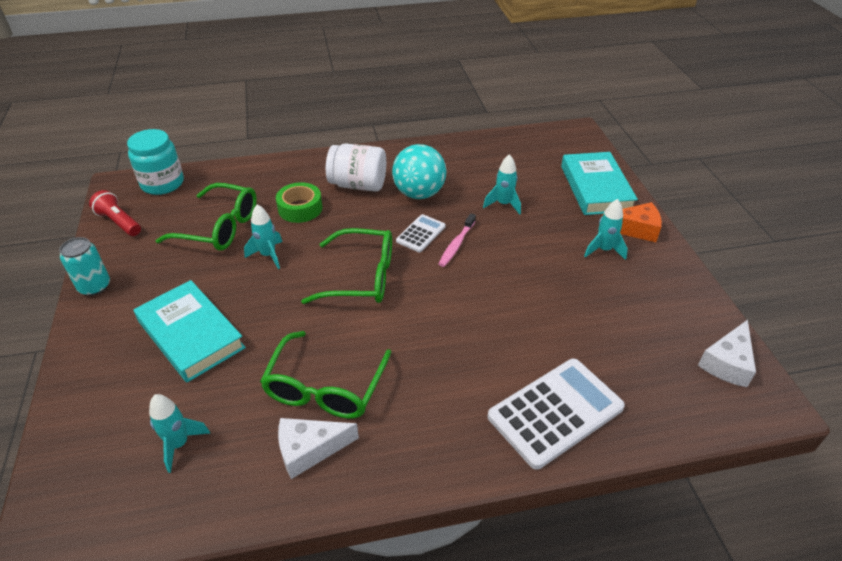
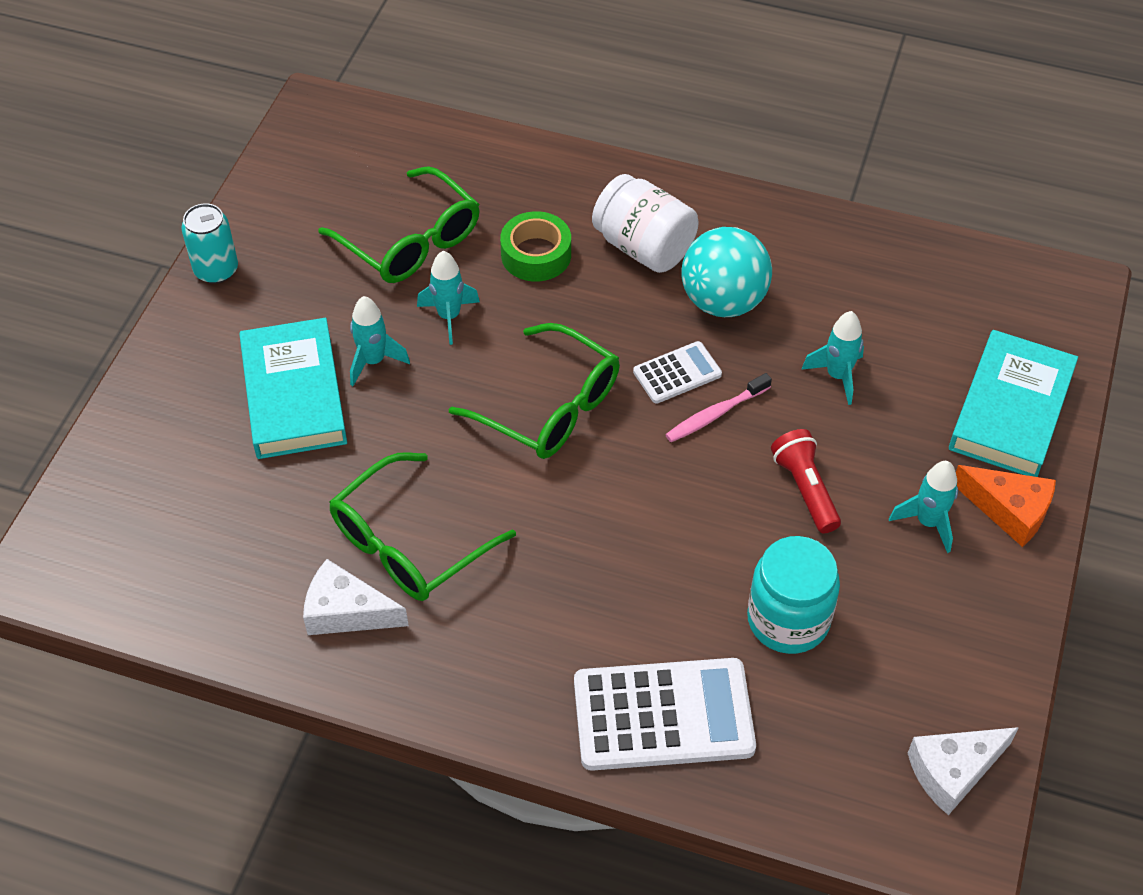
camera: 30 degrees right, 10 degrees up
red flashlight [89,190,141,236] -> red flashlight moved to [771,429,841,533]
turquoise jar [127,129,184,195] -> turquoise jar moved to [747,536,840,654]
turquoise rocket [149,394,210,473] -> turquoise rocket moved to [350,296,410,386]

